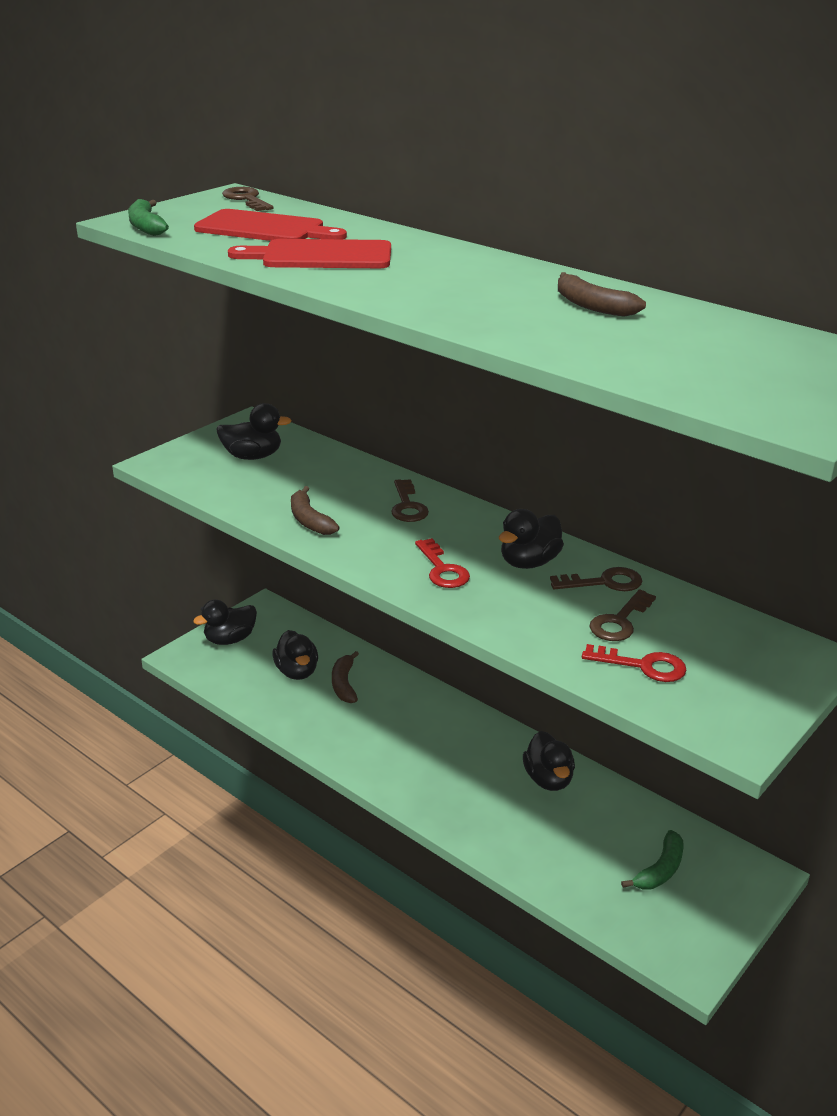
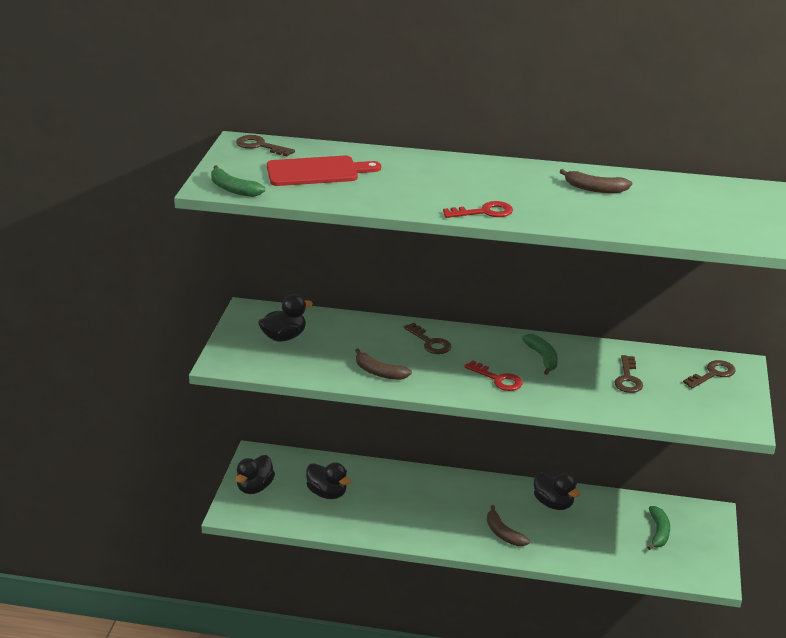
camera: 30 degrees left, 0 degrees up
red cutting board [228,239,391,268] -> none
brown banana [332,651,359,703] -> brown banana moved to [487,505,530,546]
black duck [499,509,564,569] -> green banana [522,334,558,375]
brown key [550,567,642,591] -> brown key moved to [683,360,736,389]
red key [582,644,687,682] -> red key moved to [443,201,513,218]

